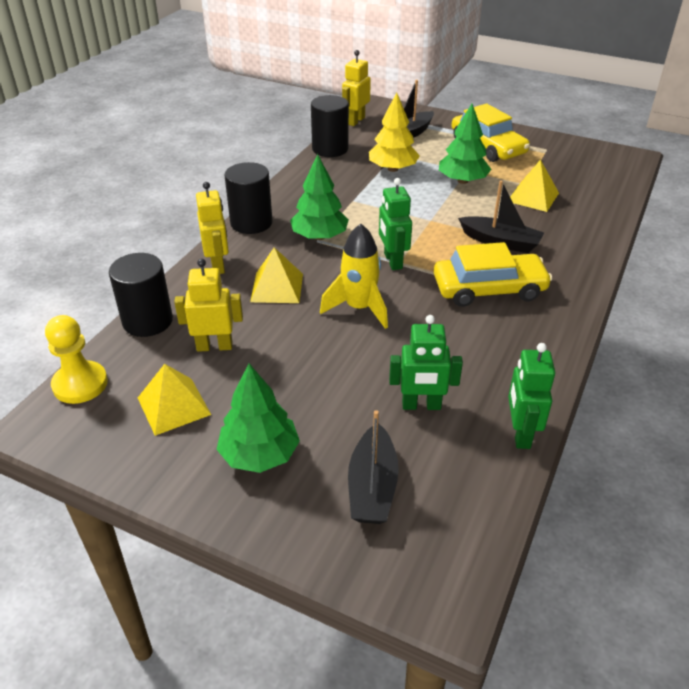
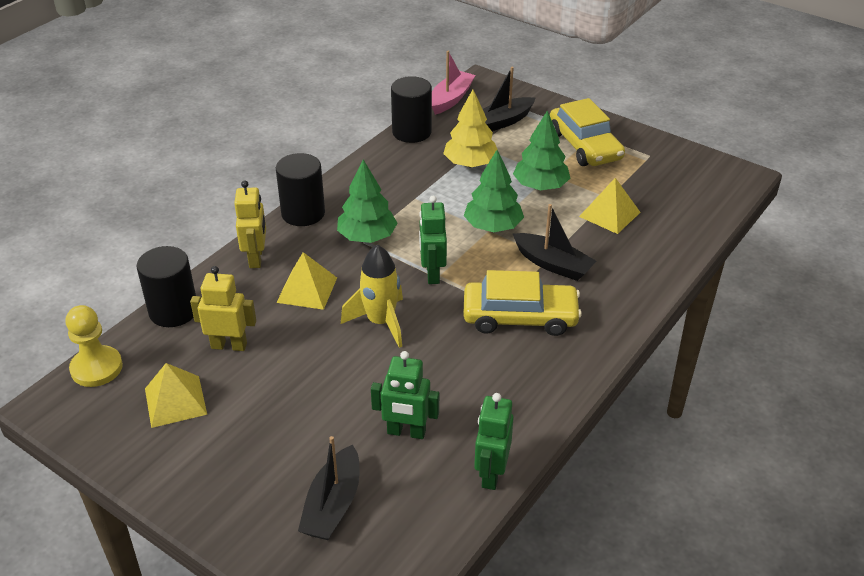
camera: 10 degrees right, 0 degrees up
green tree [216,364,300,473] -> green tree moved to [464,150,524,232]
yellow robot [342,50,371,126] -> pink boat [432,51,476,115]

